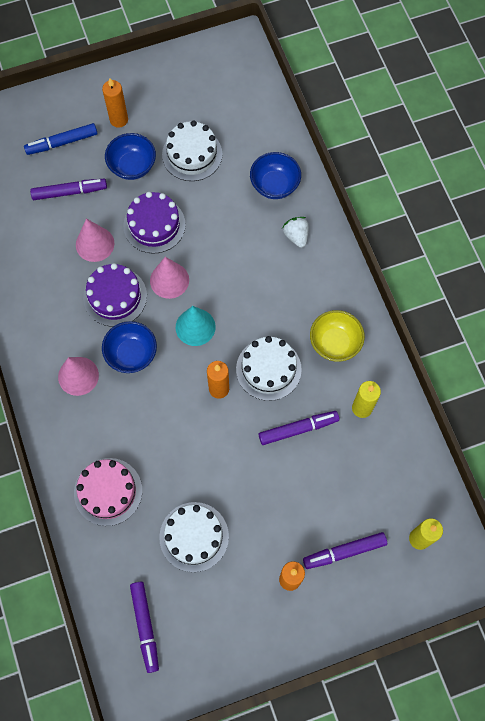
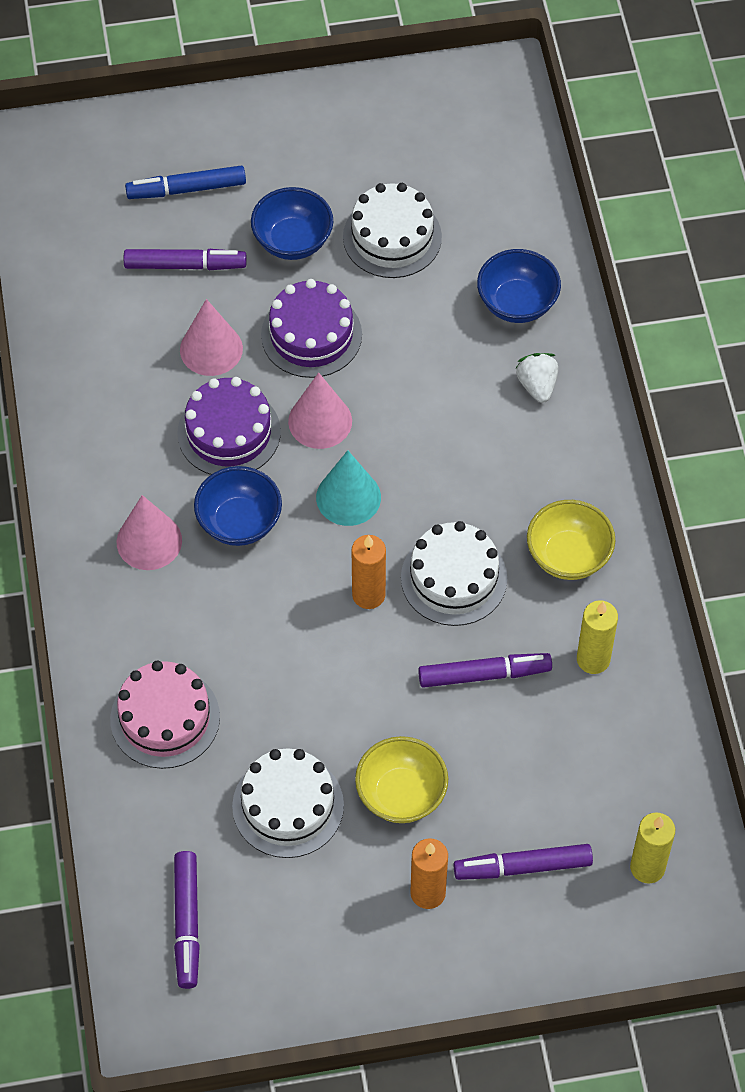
camera: 10 degrees right, 10 degrees down
orange candle [102,78,128,128] -> none
none -> yellow bowl [355,736,448,823]

